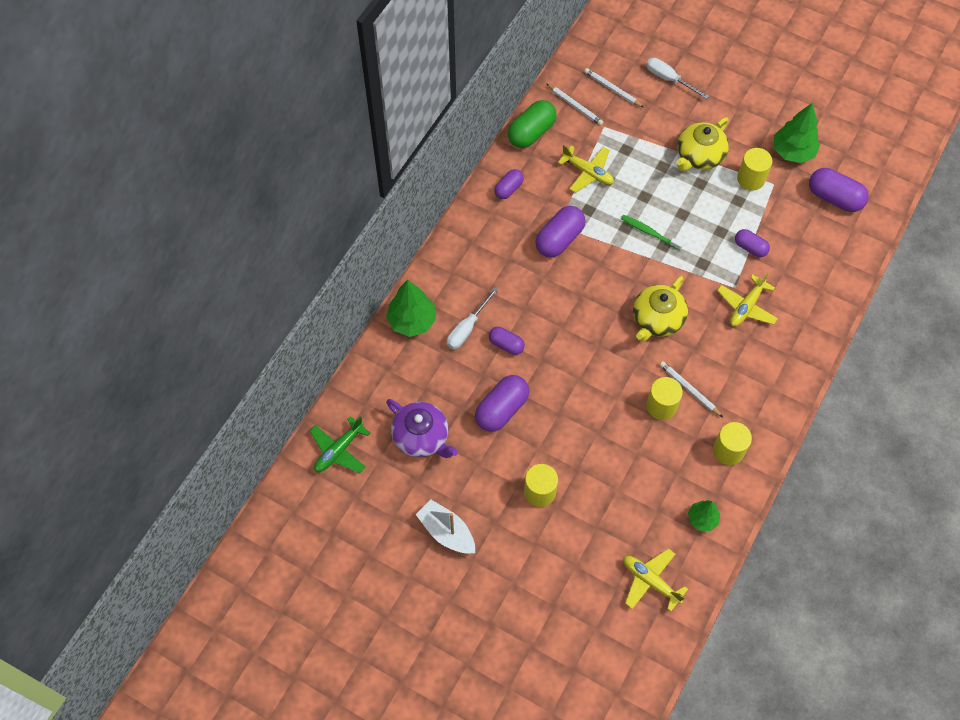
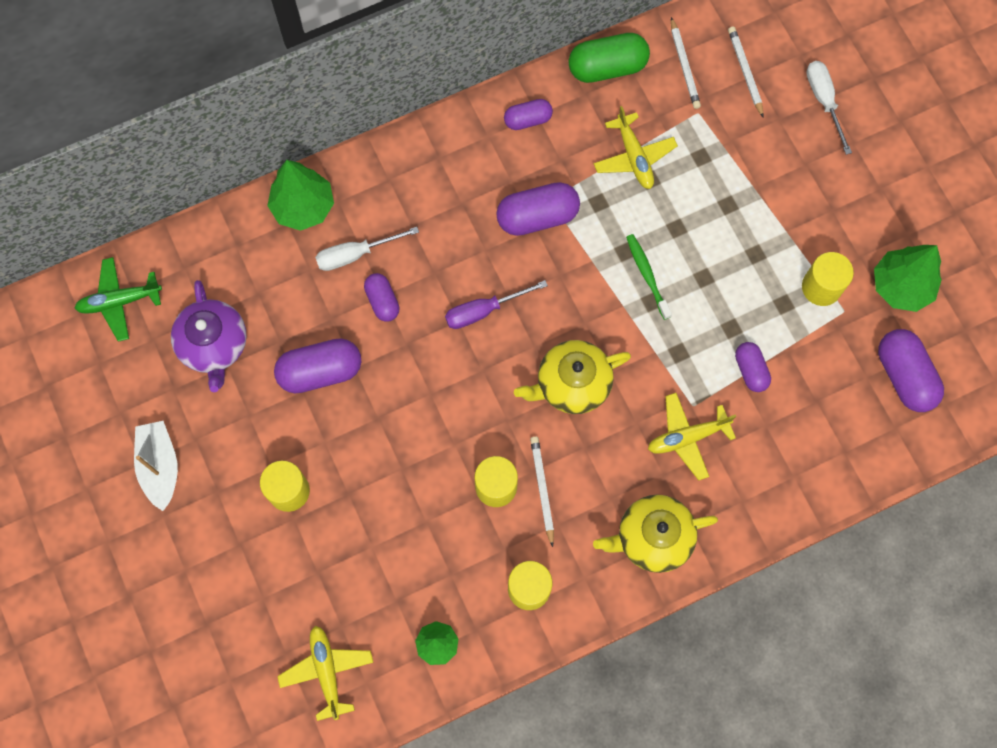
camera: 35 degrees right, 10 degrees up
yellow teapot [676,117,729,171] -> yellow teapot moved to [593,495,718,573]
none -> purple screwdriver [445,280,548,329]

